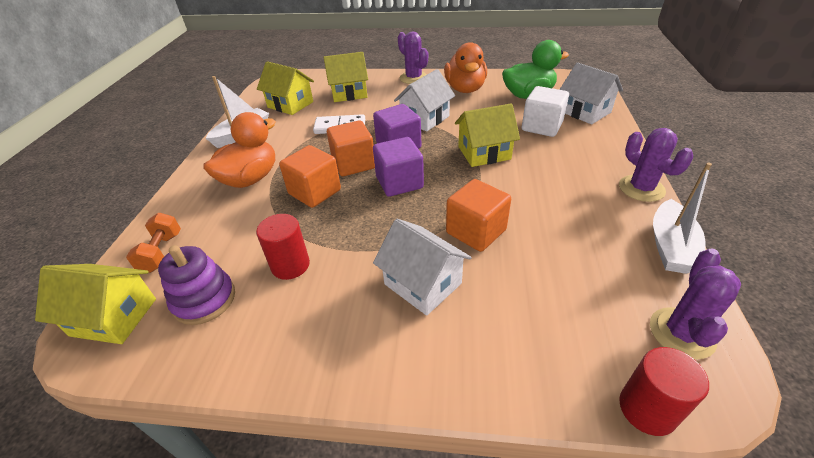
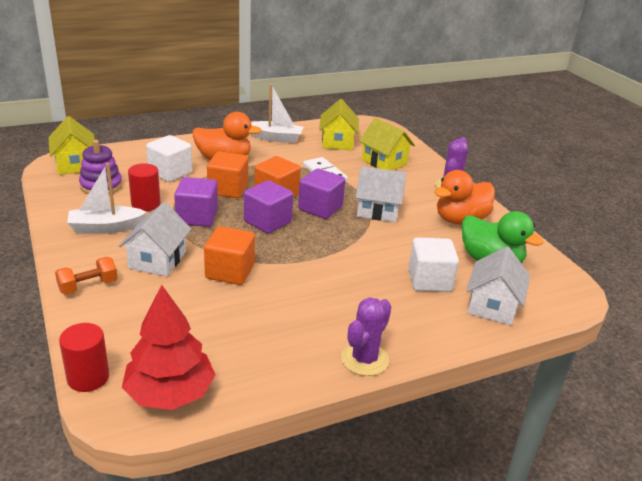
camera: 55 degrees right, 10 degrees down
orange dumbbell [126,213,181,273] -> orange dumbbell moved to [55,257,118,295]
yellow house [455,104,520,167] -> none
purple cactus [650,248,741,360] -> red tree [122,285,216,410]
white boat [653,162,712,274] -> white boat moved to [67,163,147,234]
none -> white cube [146,135,192,182]
none -> purple cube [174,177,218,227]

